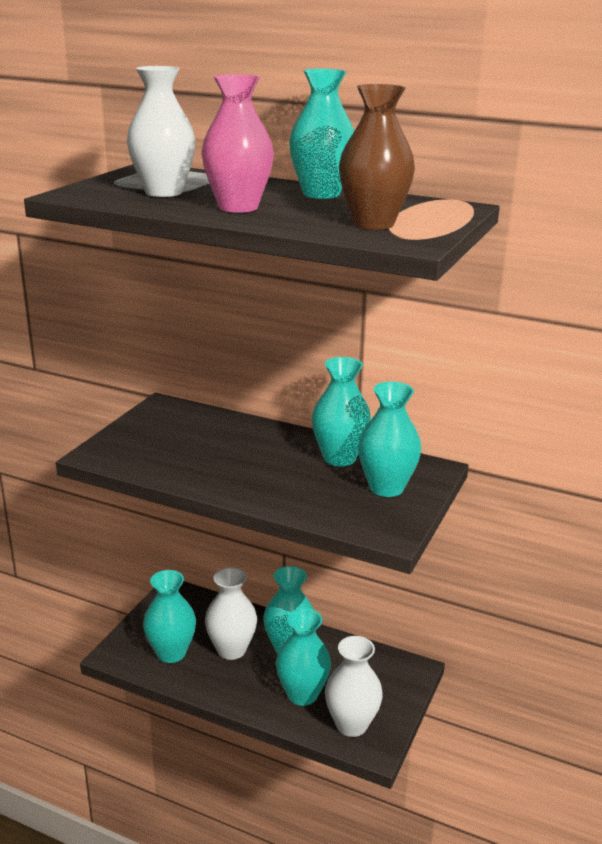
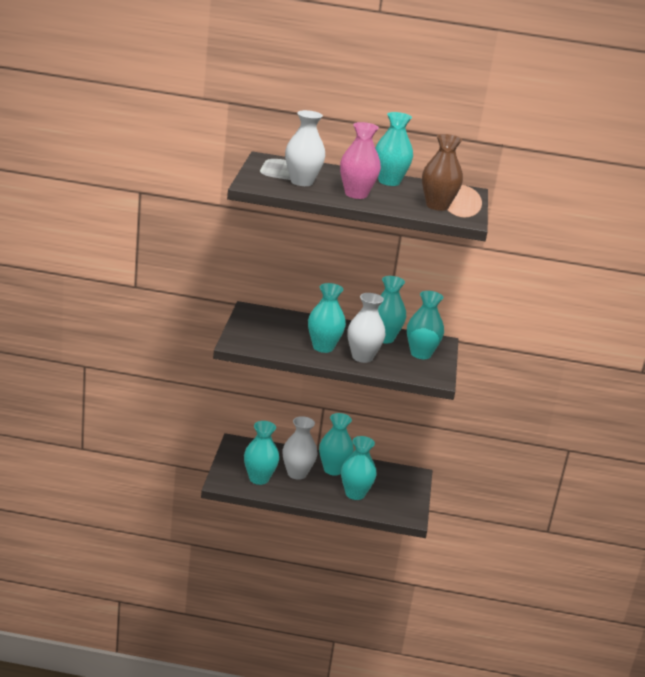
camera: 20 degrees left, 0 degrees up
white vase [325,636,383,737] -> white vase moved to [348,293,386,363]
none -> turquoise vase [308,283,346,353]

